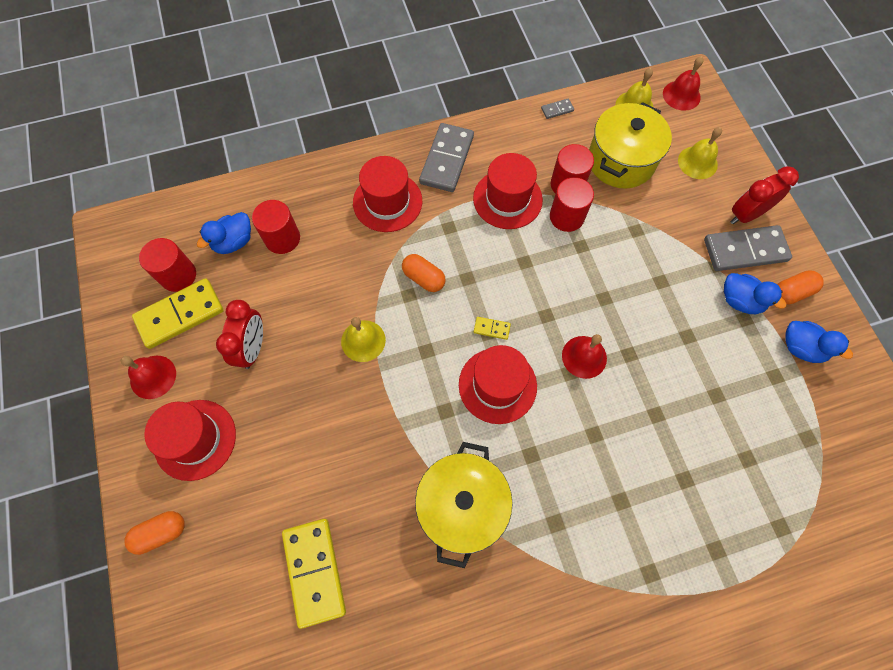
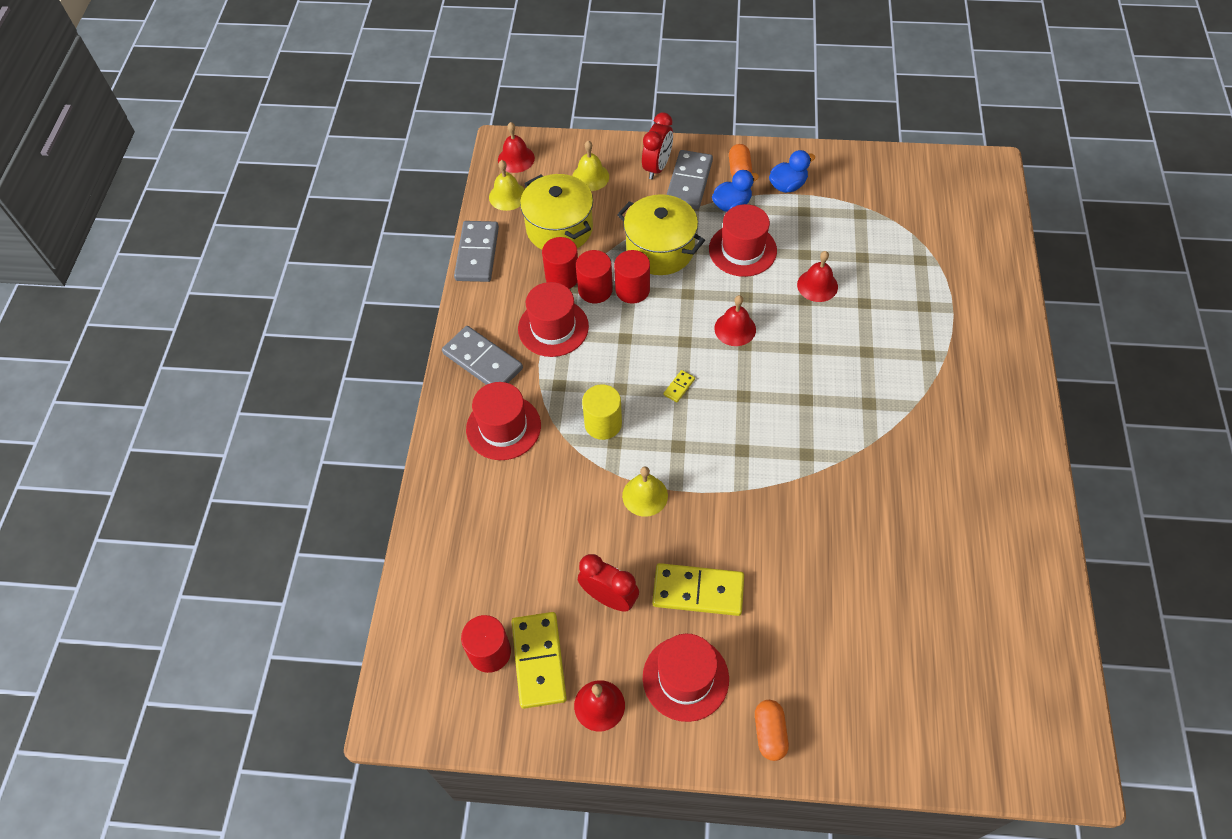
camera: 65 degrees left, 10 degrees down
blue duck [197,212,251,254] -> none
red cylinder [252,200,300,254] -> red cylinder moved to [614,250,650,304]
yellow domino [282,519,346,629] -> yellow domino moved to [652,563,744,616]
orange capsule [402,254,446,292] -> yellow cylinder [582,384,622,440]
yellow pot [415,442,513,568] -> yellow pot moved to [617,194,705,275]
red hat [459,345,537,424] -> red hat moved to [709,204,777,277]
grey domino [541,98,574,119] -> grey domino [454,221,499,282], size x2.32
red clock [730,166,799,224] -> red clock turned 150 degrees counterclockwise [642,112,673,179]
none -> red bell [797,251,838,302]

